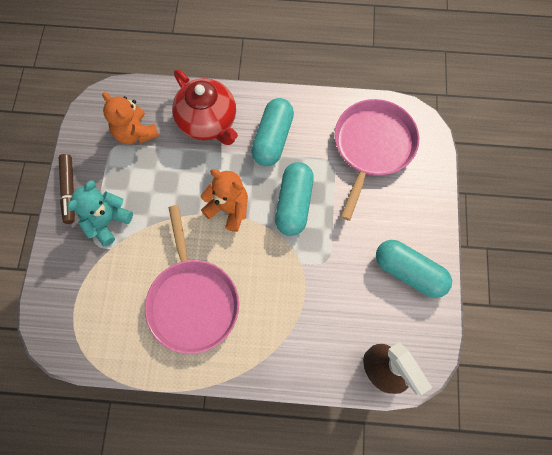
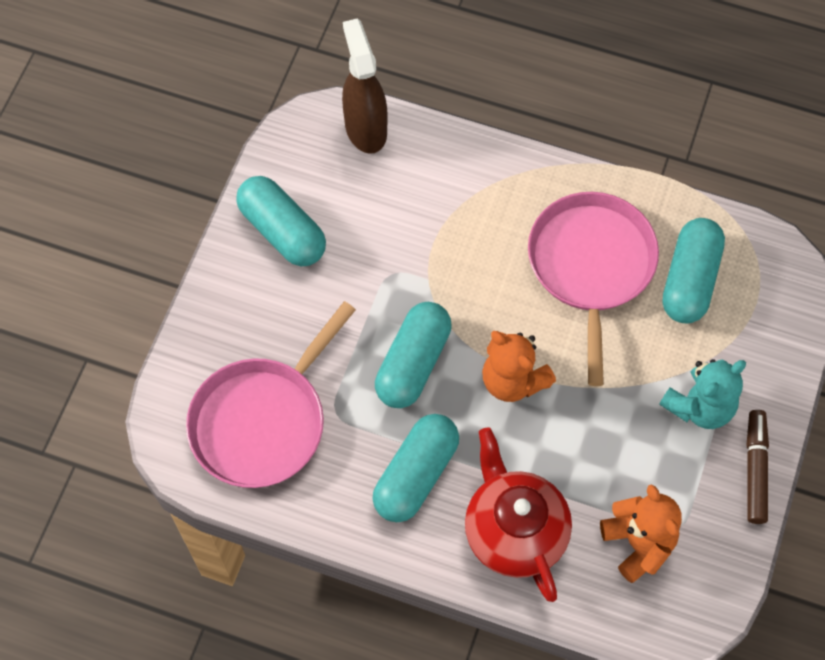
camera: 165 degrees left, 5 degrees down
none -> turquoise capsule [663,218,725,323]

